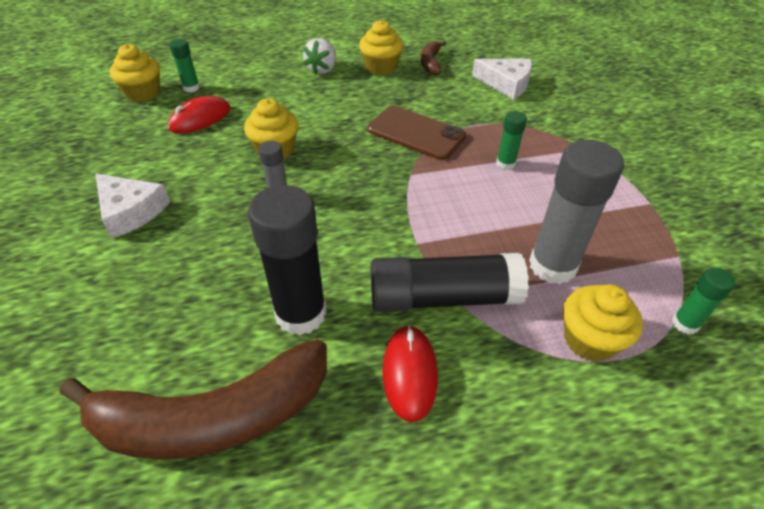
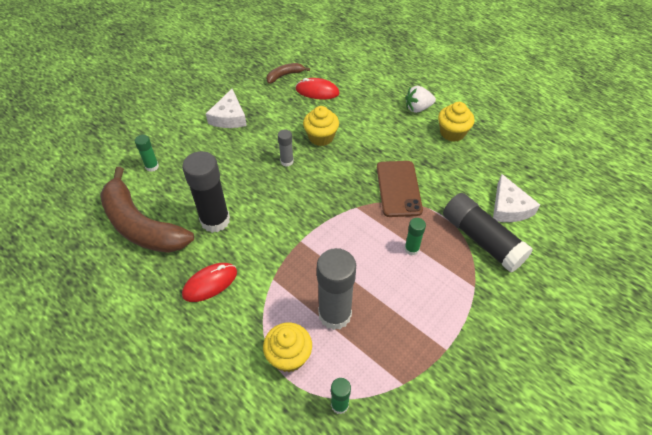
camera: 55 degrees right, 5 degrees up
yellow cupcake [110,44,160,102] -> none
green glue stick [169,39,200,92] -> green glue stick moved to [135,135,159,172]
black glue stick [370,253,529,312] -> black glue stick moved to [443,193,533,272]
brown banana [421,41,446,75] -> brown banana moved to [266,63,310,84]

